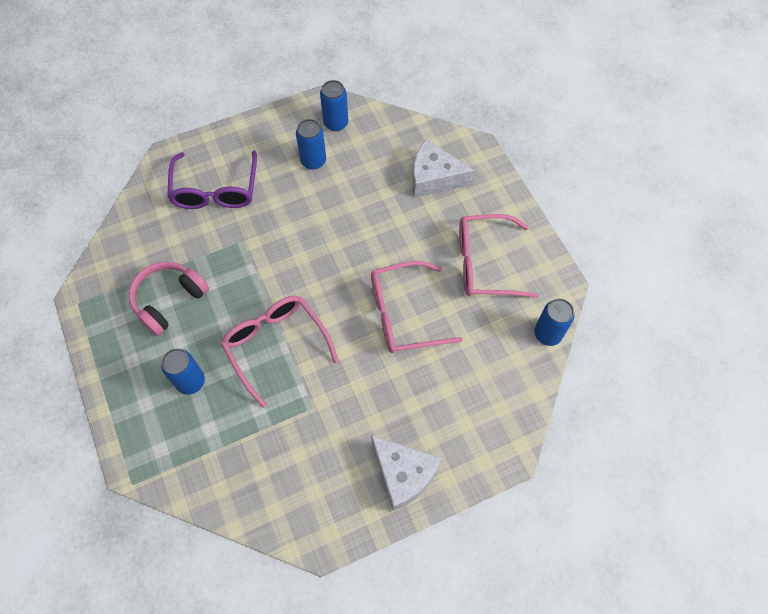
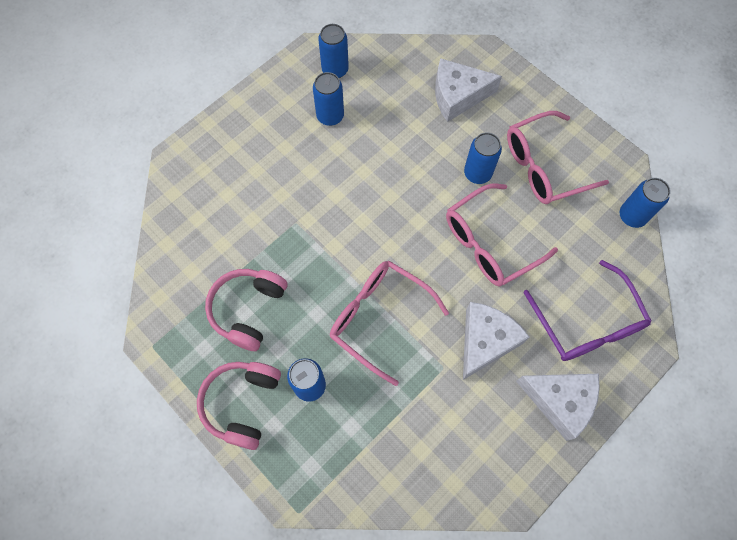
camera: 20 degrees left, 5 degrees up
purple glasses [167,150,257,209] -> purple glasses moved to [523,260,651,361]
none -> pink headphones [197,362,281,450]
none -> white cheese [463,302,529,380]
none -> blue can [464,132,502,184]

